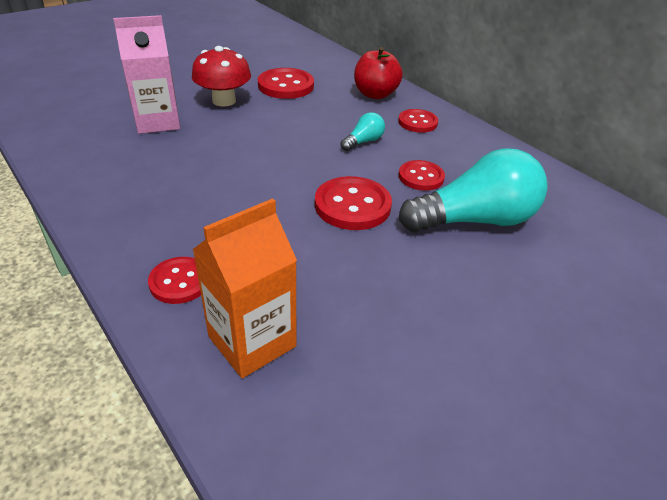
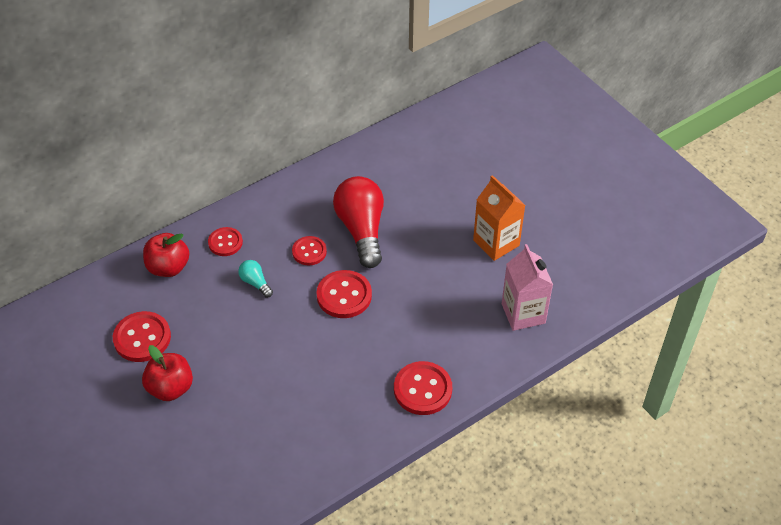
camera: 85 degrees left, 10 degrees up
pink carton [113,15,180,134] -> pink carton moved to [502,244,553,331]
red button [148,257,201,304] -> red button [394,361,452,415], size x1.55
red mushroom [192,46,251,106] -> red apple [142,345,193,401]
orange carton [192,198,297,378] -> orange carton moved to [473,175,526,261]
turquoise light bulb [399,148,548,233] -> red light bulb [333,176,384,268]

